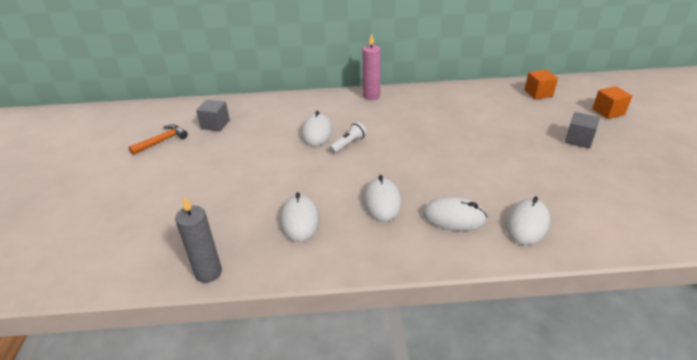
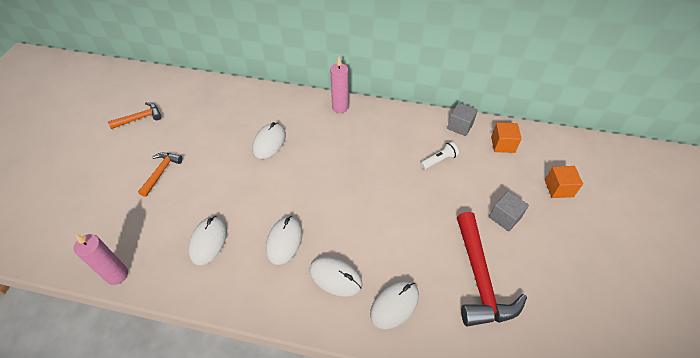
camera: 15 degrees right, 15 degrees up
grey candle [175,196,222,283] -> pink candle [74,234,128,285]
grey cube [196,100,230,131] -> grey cube moved to [447,103,478,136]
white flashlight [329,122,367,154] -> white flashlight moved to [420,142,459,170]
none -> orange hammer [138,153,183,197]
none -> red hammer [457,212,527,326]

